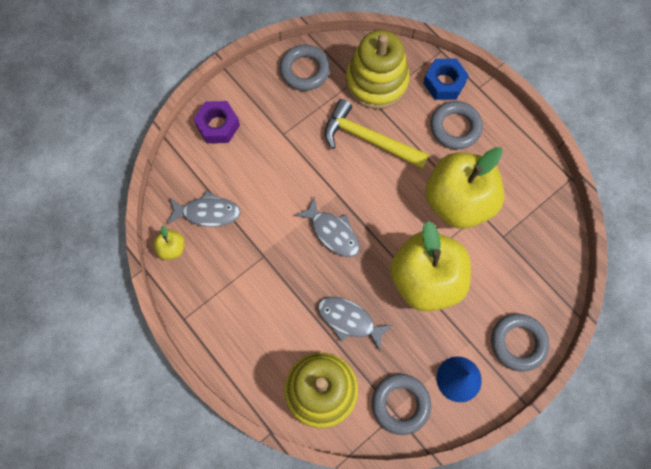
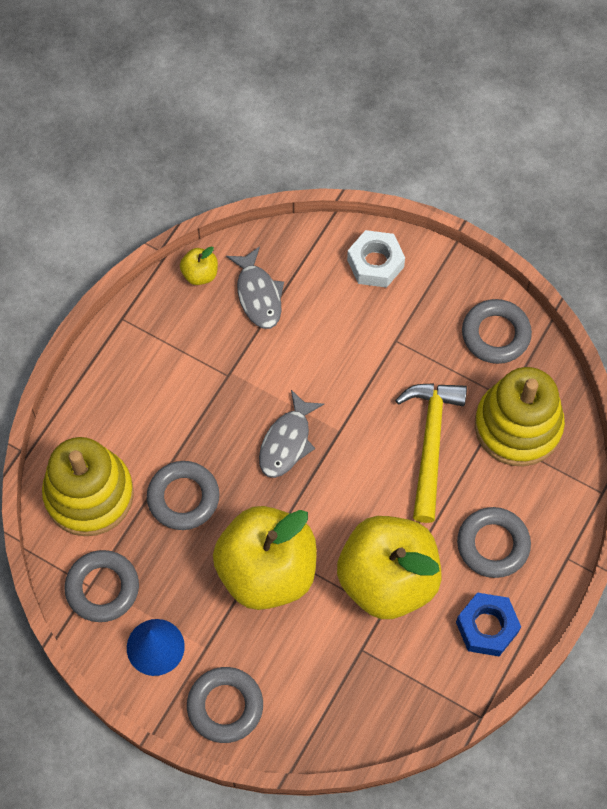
camera: 70 degrees right, 5 degrees down
purple nut [194,101,240,143] -> white nut [347,230,405,288]
grey fish [318,297,393,351] -> grey ring [147,461,219,530]
blue nut [423,59,469,100] -> blue nut moved to [456,592,521,656]

